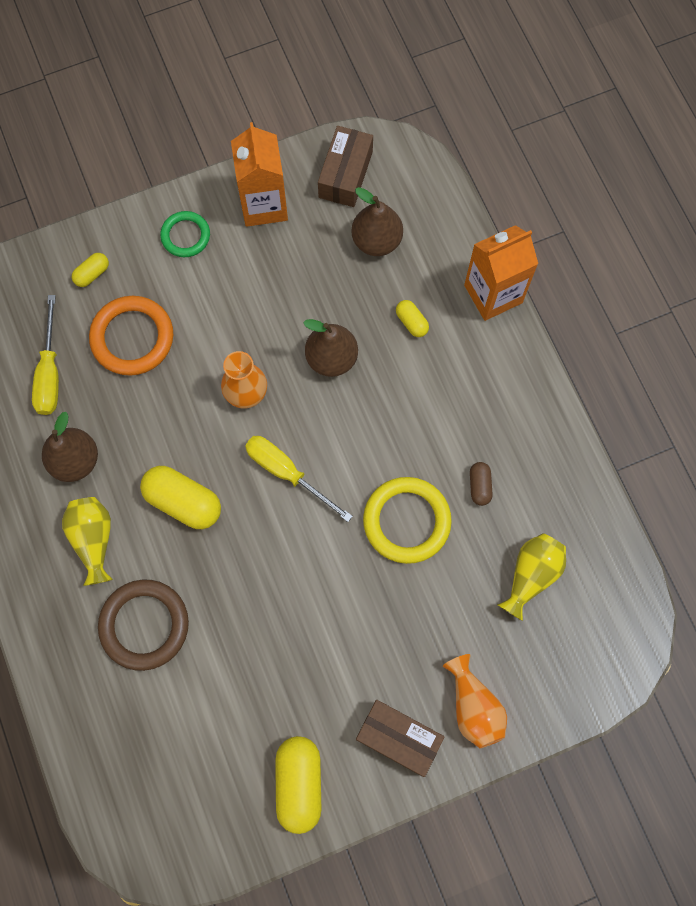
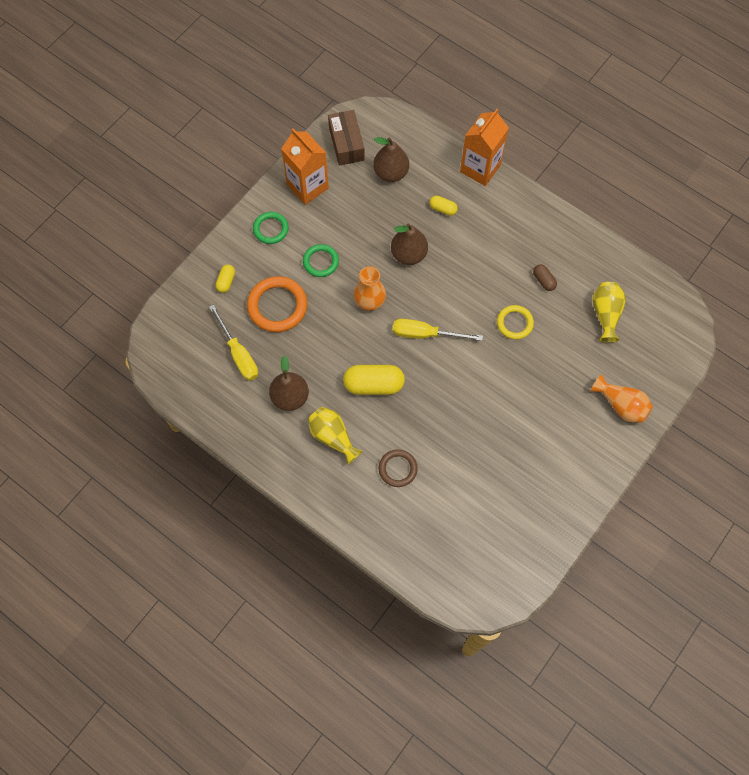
camera: 30 degrees left, 5 degrees down
brown ring [98,580,189,671] -> brown ring [379,449,418,487], size x0.61
yellow capsule [275,736,321,834] -> none
brown box [356,700,445,777] -> none
yellow ring [363,477,452,564] -> yellow ring [497,305,534,339], size x0.61
none -> green ring [303,244,339,277]

